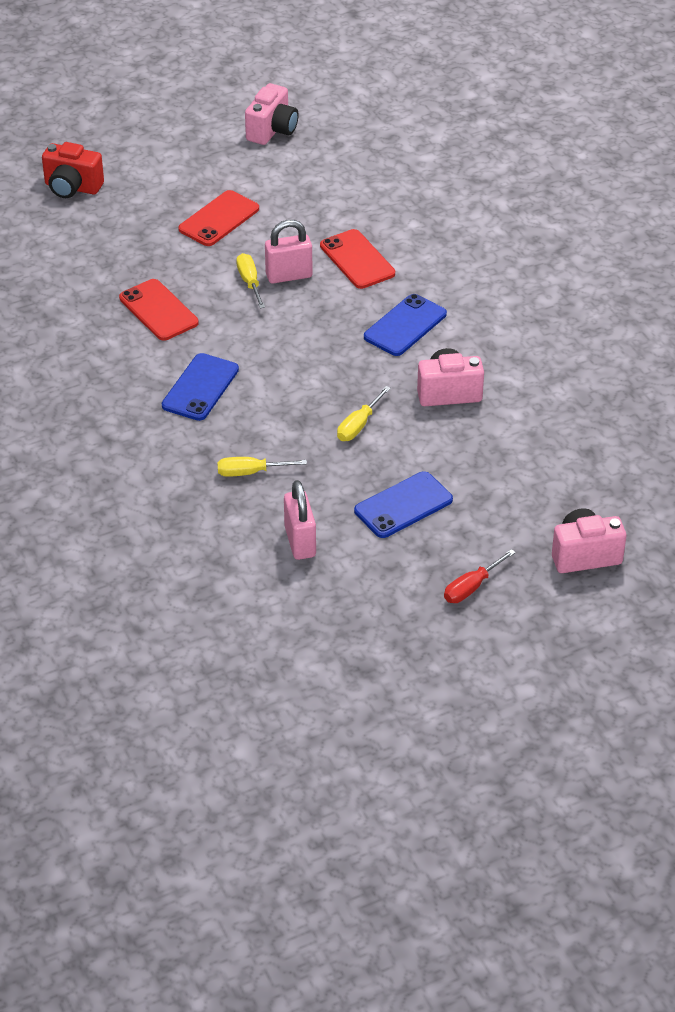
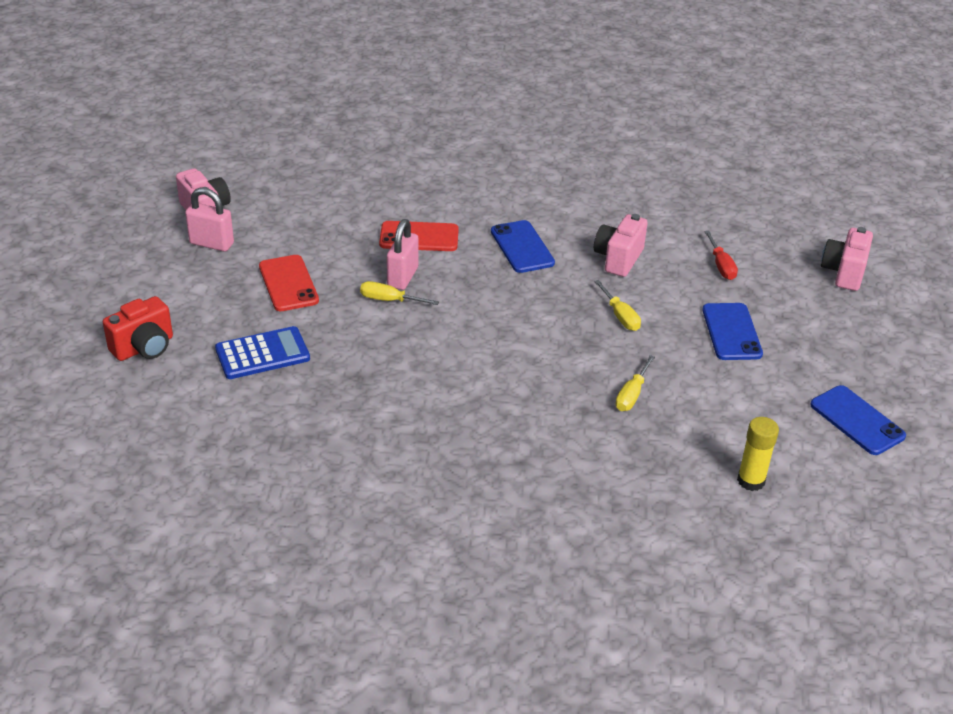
camera: 60 degrees left, 5 degrees down
red phone [119,279,199,341] -> none
blue phone [162,353,239,421] -> blue phone moved to [810,385,906,455]
pink padlock [284,480,316,560] -> pink padlock moved to [185,188,234,252]
red screwdriver [444,549,516,603] -> red screwdriver moved to [704,231,738,280]
none -> blue calculator [215,326,310,379]
none -> yellow glue stick [737,417,779,491]

